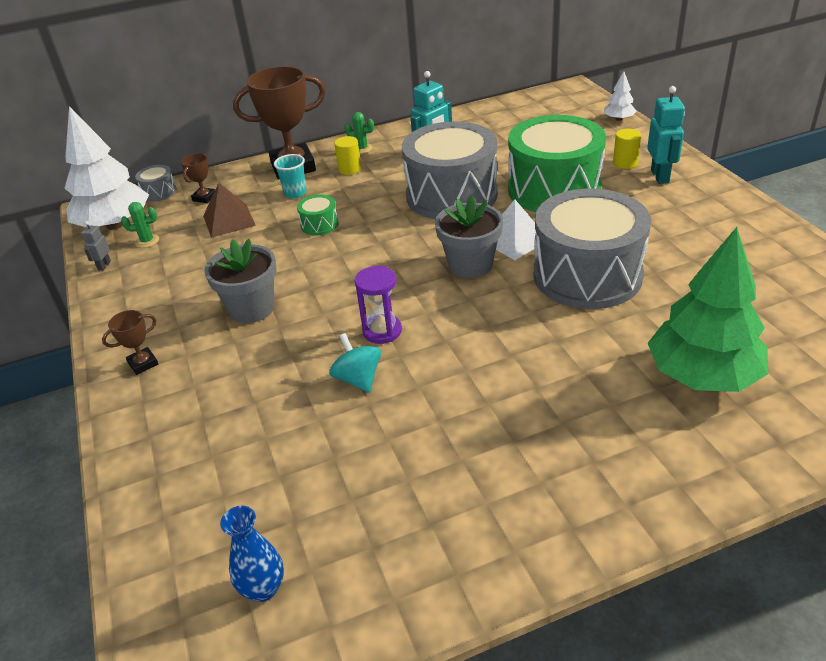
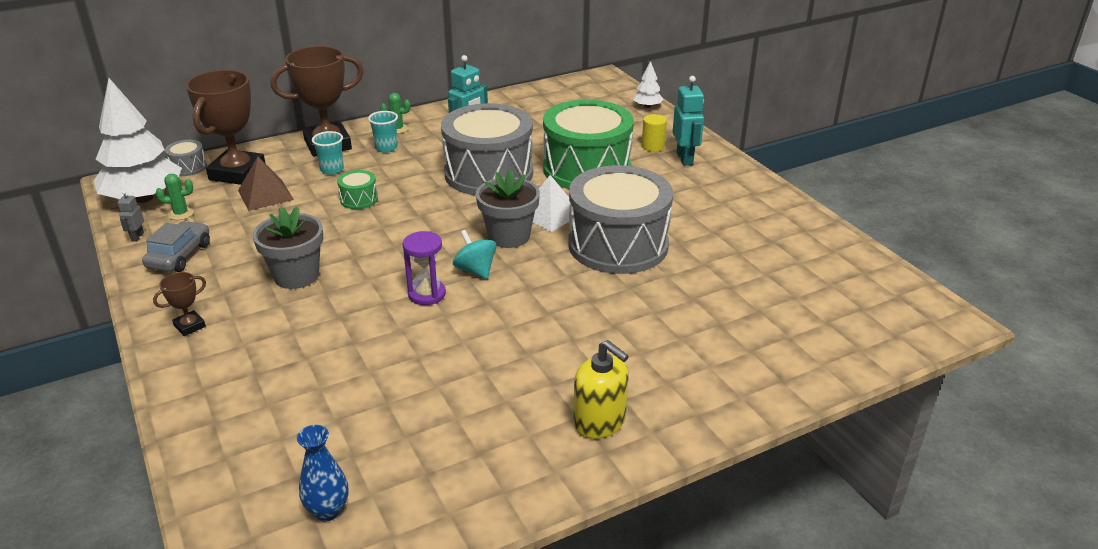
camera: 10 degrees left, 5 degrees down
brown trophy [181,153,215,203] -> brown trophy [186,70,266,185], size x2.26
turquoise spinning top [329,333,381,393] -> turquoise spinning top moved to [453,230,497,279]
yellow cylinder [334,136,361,175] -> turquoise cup [368,111,398,153]
green tree [648,227,768,392] -> none
none -> grey car [142,221,210,272]
none -> yellow soap dispenser [573,340,629,439]

